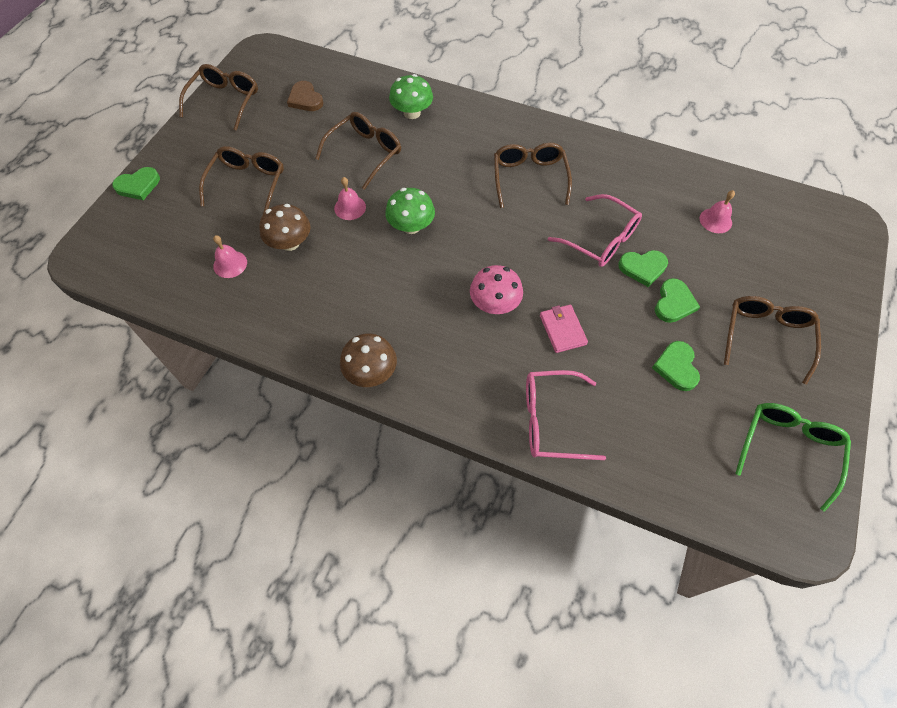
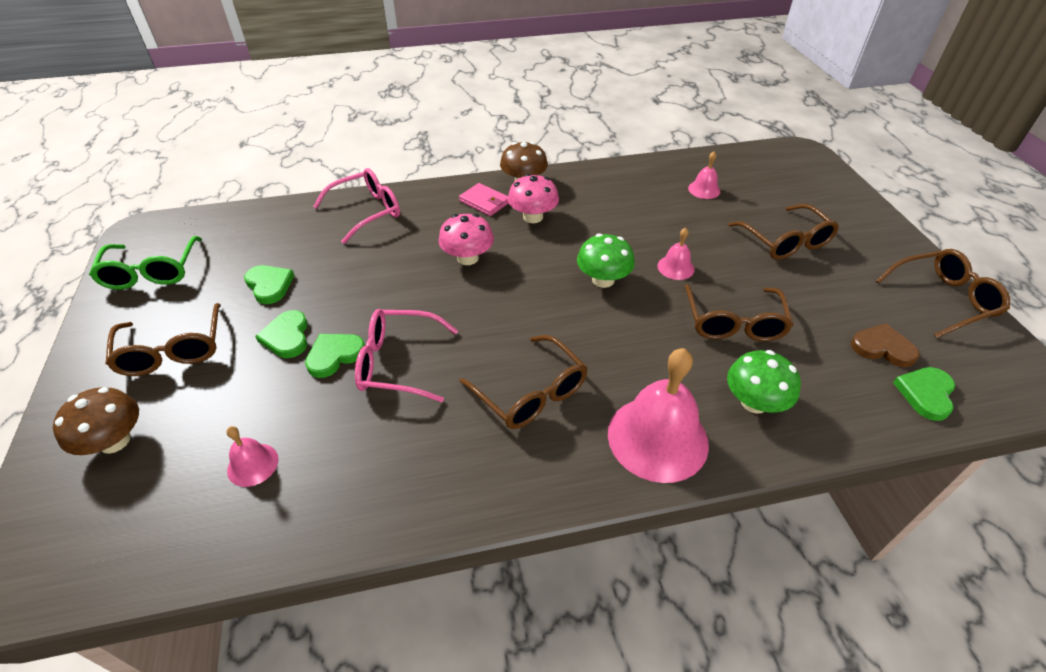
camera: 145 degrees right, 15 degrees down
green heart [112,167,160,200] -> green heart moved to [893,367,955,421]
brown glasses [179,64,258,131] -> brown glasses turned 90 degrees counterclockwise [876,249,1010,338]
brown mushroom [259,204,311,251] -> brown mushroom moved to [53,387,139,455]
pink wallet [540,305,588,353] -> pink wallet moved to [459,183,509,216]
none -> pink mushroom [508,174,559,223]
none -> pink bell [608,348,709,483]

